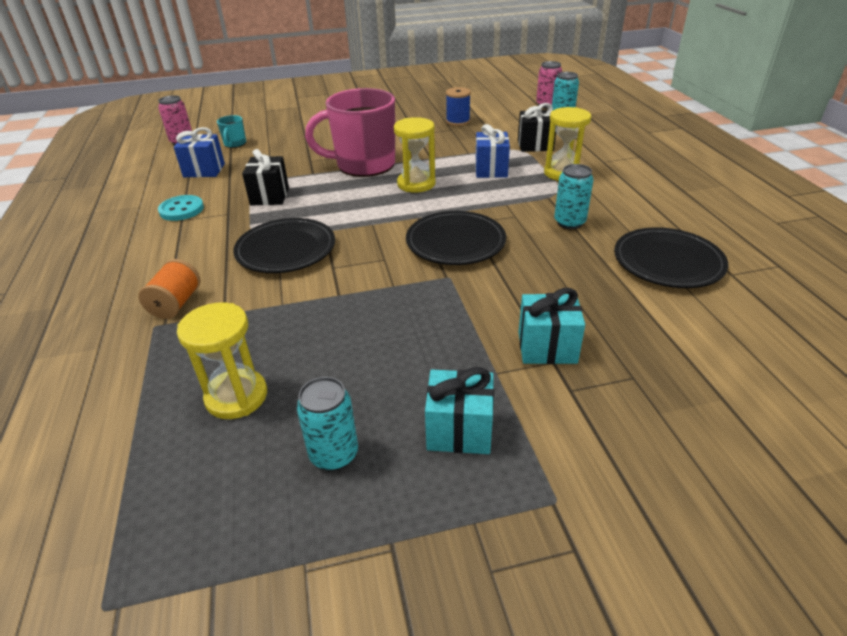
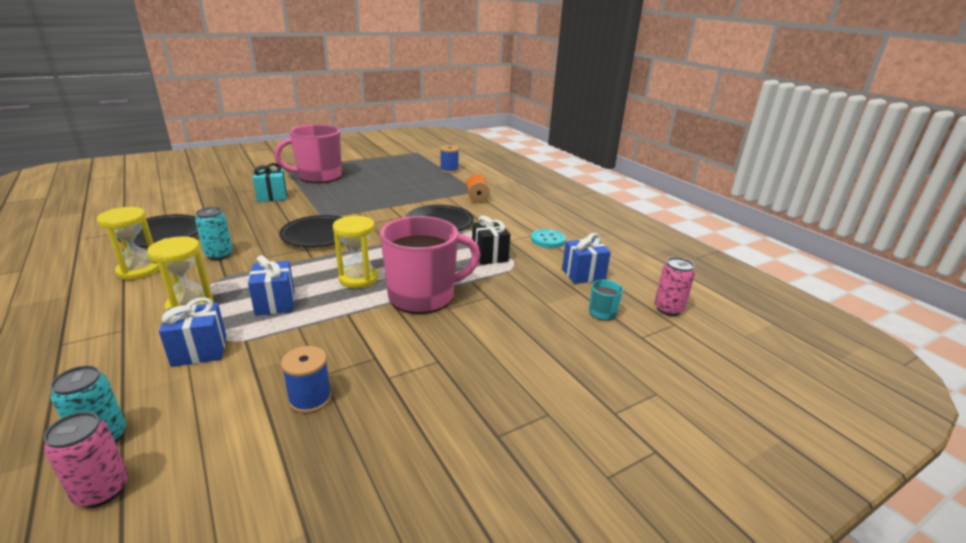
camera: 160 degrees right, 10 degrees down
yellow hourglass [177,302,267,419] -> yellow hourglass moved to [97,207,160,280]
turquoise can [297,377,358,471] -> none
turquoise gift [425,367,494,454] -> pink mug [274,125,342,183]
black gift [518,103,556,152] -> blue gift [159,297,226,367]
none -> blue spool [440,145,459,173]

